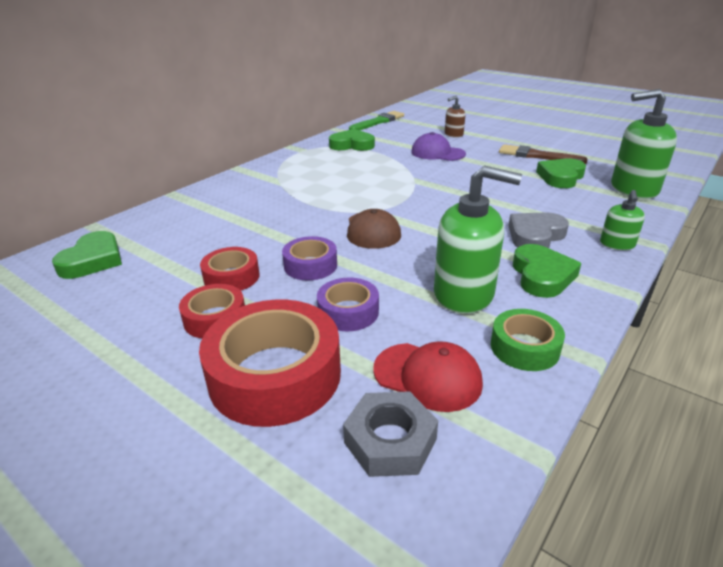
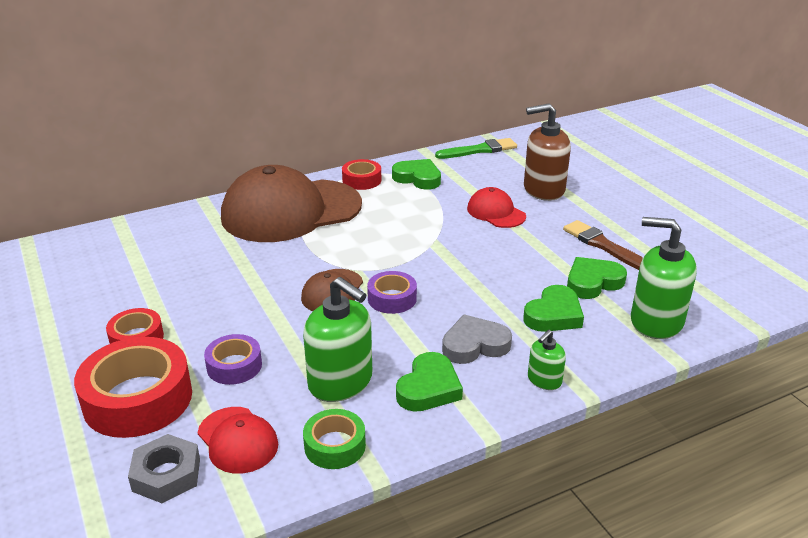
camera: 25 degrees right, 0 degrees up
green heart [52,231,122,279] -> green heart moved to [523,285,584,332]
red tape [200,247,260,291] -> red tape moved to [342,159,381,190]
purple tape [282,236,337,280] -> purple tape moved to [367,271,417,314]
purple cap [411,132,466,161] -> red cap [467,187,526,228]
brown soap dispenser [445,96,465,138] -> brown soap dispenser [524,103,571,201], size x1.96
none -> brown cap [221,165,362,242]

